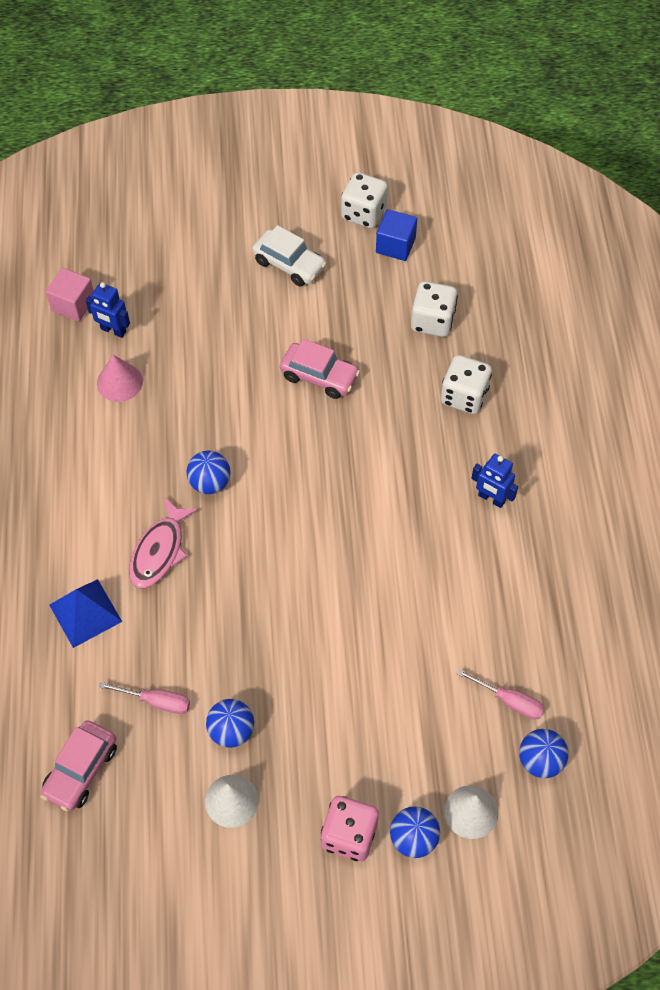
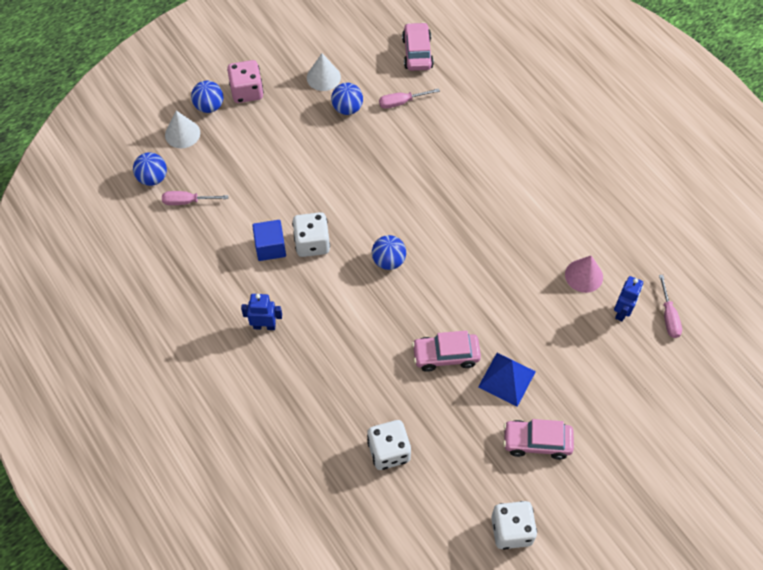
camera: 150 degrees right, 0 degrees up
pink cube [46,268,94,322] -> pink screwdriver [659,275,682,338]
blue pyramid [49,579,122,648] -> blue pyramid moved to [478,353,536,407]
blue robot [86,282,130,338] -> blue robot turned 120 degrees clockwise [614,276,643,321]
pink fish [129,497,198,588] -> none
blue ball [187,450,230,494] -> blue ball moved to [372,235,406,270]
white car [253,225,327,286] -> pink car [503,419,574,460]
blue cube [376,209,417,261] -> blue cube moved to [252,220,286,261]
white dice [441,355,492,414] -> white dice moved to [292,212,330,257]

